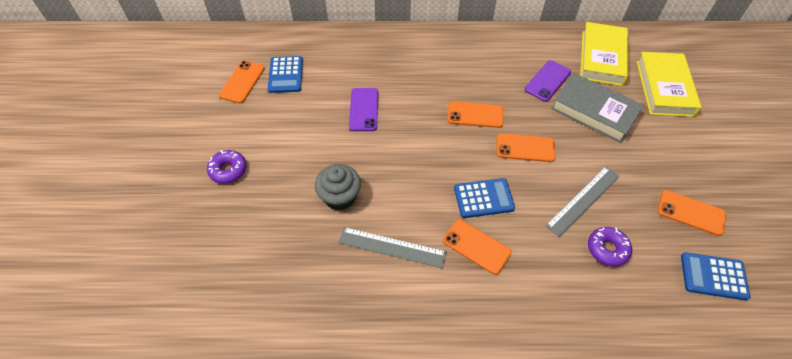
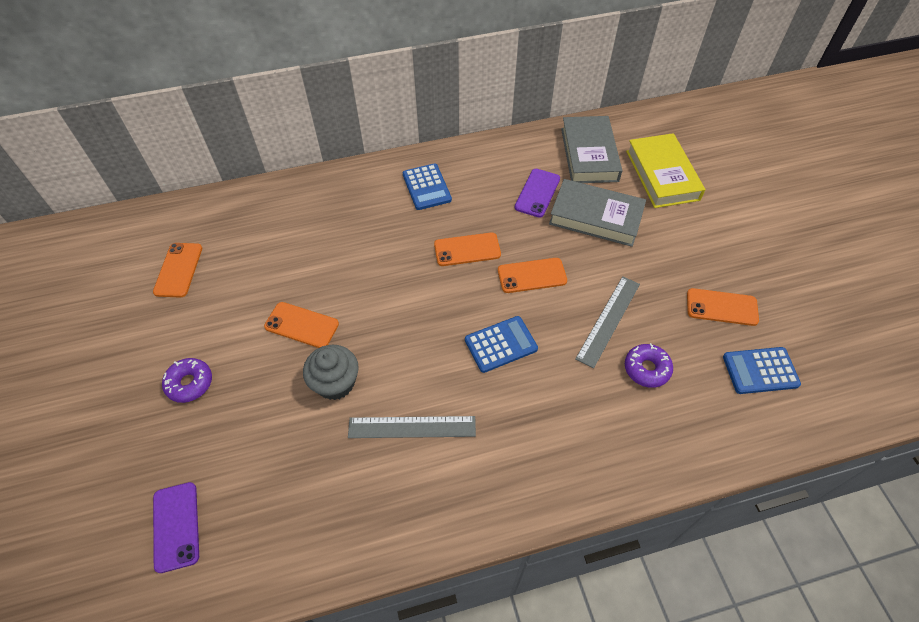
camera: 15 degrees left, 0 degrees up
blue calculator [268,56,303,93] -> blue calculator moved to [403,163,452,210]
purple phone [349,88,378,131] -> purple phone moved to [153,482,199,573]
orange phone [443,219,512,275] -> orange phone moved to [264,302,339,348]
yellow book [580,22,628,86] -> grey book [561,116,622,183]

